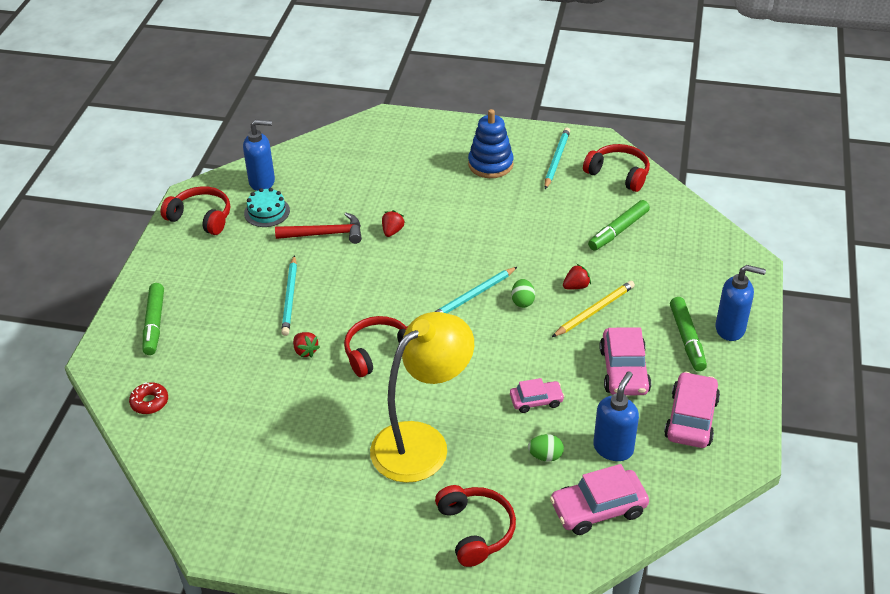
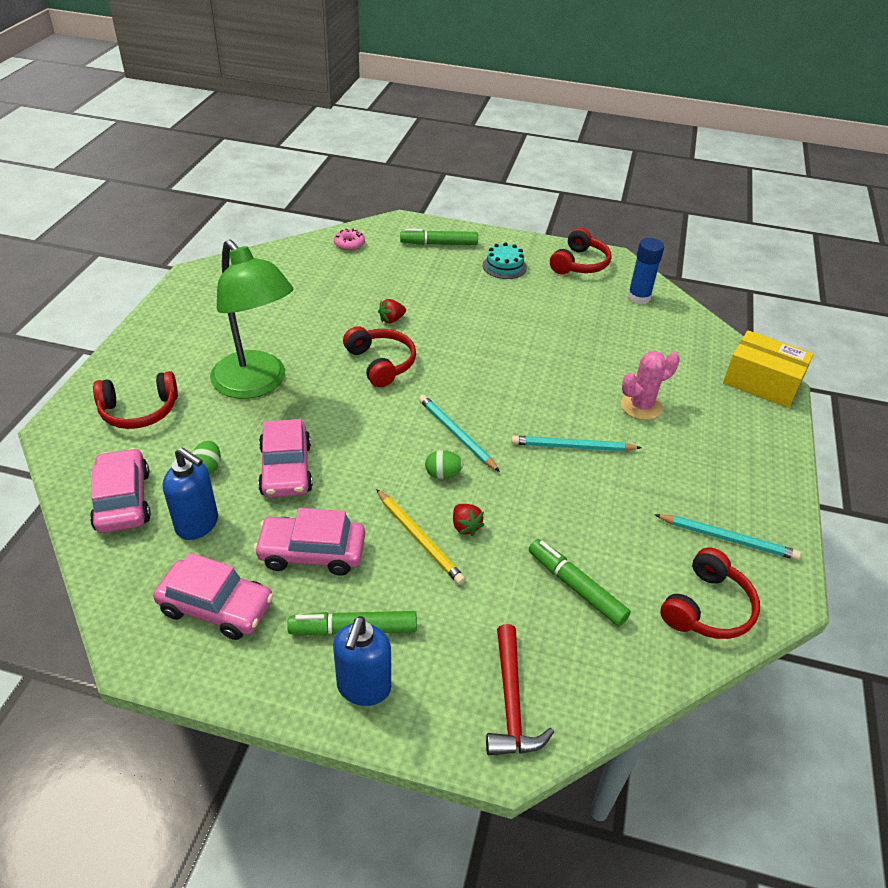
camera: 90 degrees right, 0 degrees up
red donut [129,382,168,414] -> pink donut [334,228,365,251]
blue soap dispenser [243,120,275,191] -> blue glue stick [628,238,664,305]
turquoise cake [244,188,290,227] -> turquoise cake moved to [483,242,527,279]
red hammer [275,212,362,244] -> red hammer moved to [486,624,554,755]
turquoise pencil [281,255,297,336] -> turquoise pencil moved to [511,436,641,451]
yellow lamp [370,312,474,483] -> green lamp [210,239,293,399]
red strawberry [382,210,405,237] -> none
blue stacking toy [468,109,514,178] -> none
pink car [510,378,565,413] -> pink car [258,419,313,498], size x1.65
none -> pink cactus [621,351,680,420]
none -> yellow box [723,330,814,408]

